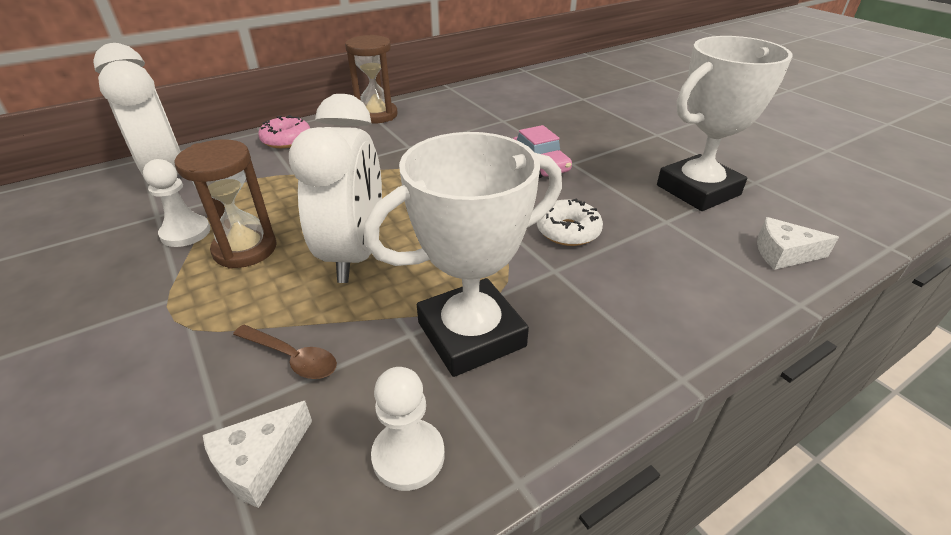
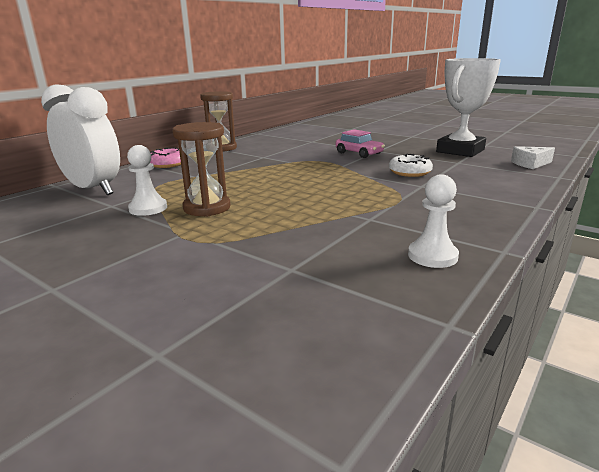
camera: 20 degrees left, 15 degrees down
white cheese [203,401,312,508] -> none
brown spoon [233,324,337,379] -> none
white clock [289,94,382,283] -> none
white trophy [364,132,562,377] -> none

